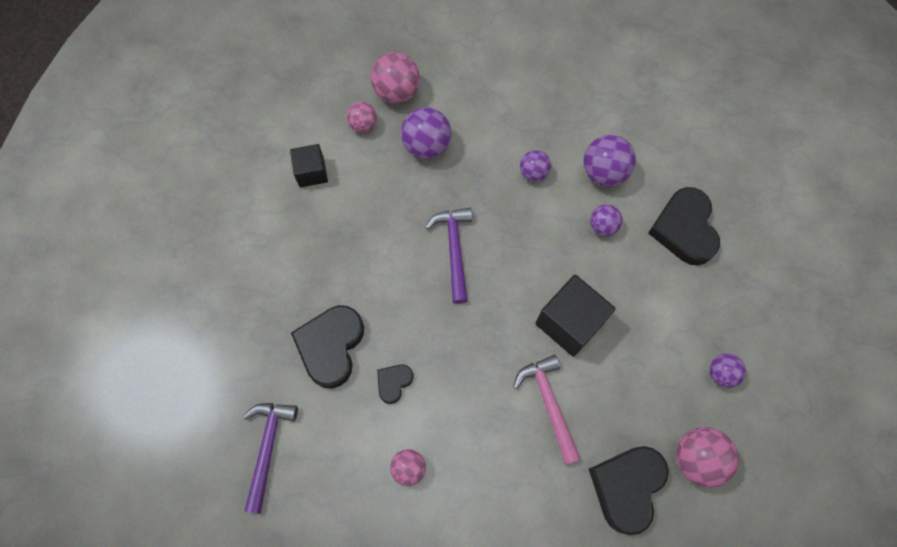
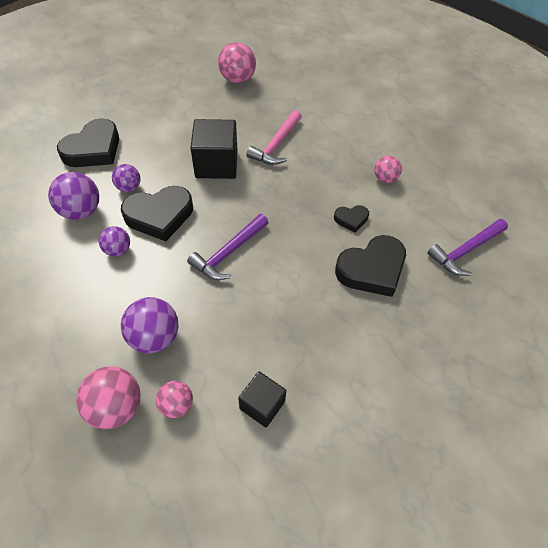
camera: 135 degrees left, 15 degrees down
black heart [589,446,669,535] -> black heart moved to [121,186,193,241]
purple ball [709,354,746,388] -> none

